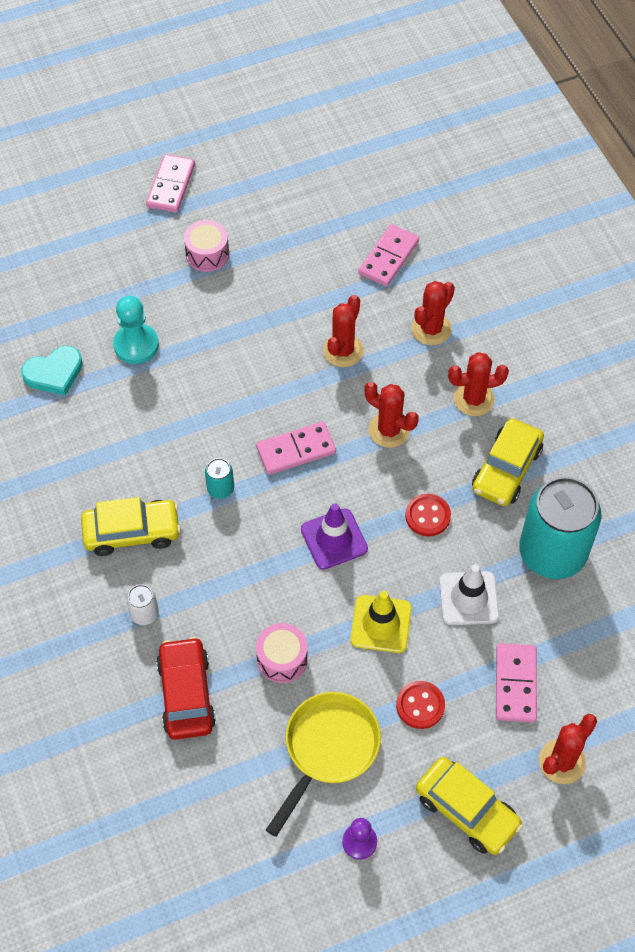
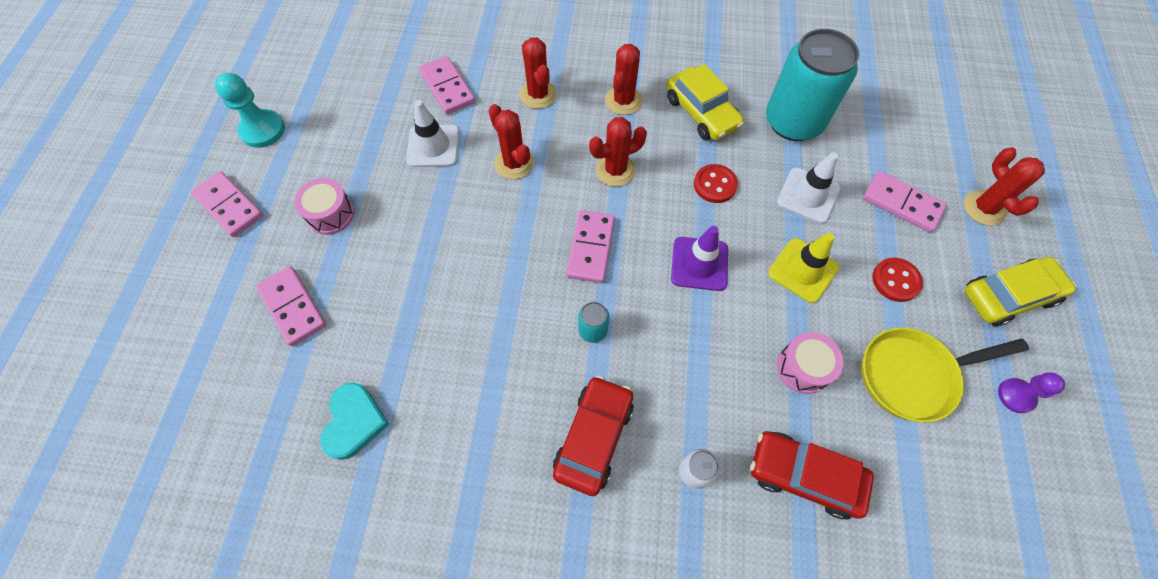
camera: 60 degrees left, 5 degrees up
yellow car [81,497,181,556] -> red car [553,375,634,496]
turquoise pawn [113,296,159,364] -> turquoise pawn moved to [215,73,285,148]
yellow pan [266,692,381,837] -> yellow pan turned 75 degrees counterclockwise [861,327,1029,422]
none -> pink domino [256,266,326,346]
none -> white traffic cone [406,100,459,167]

